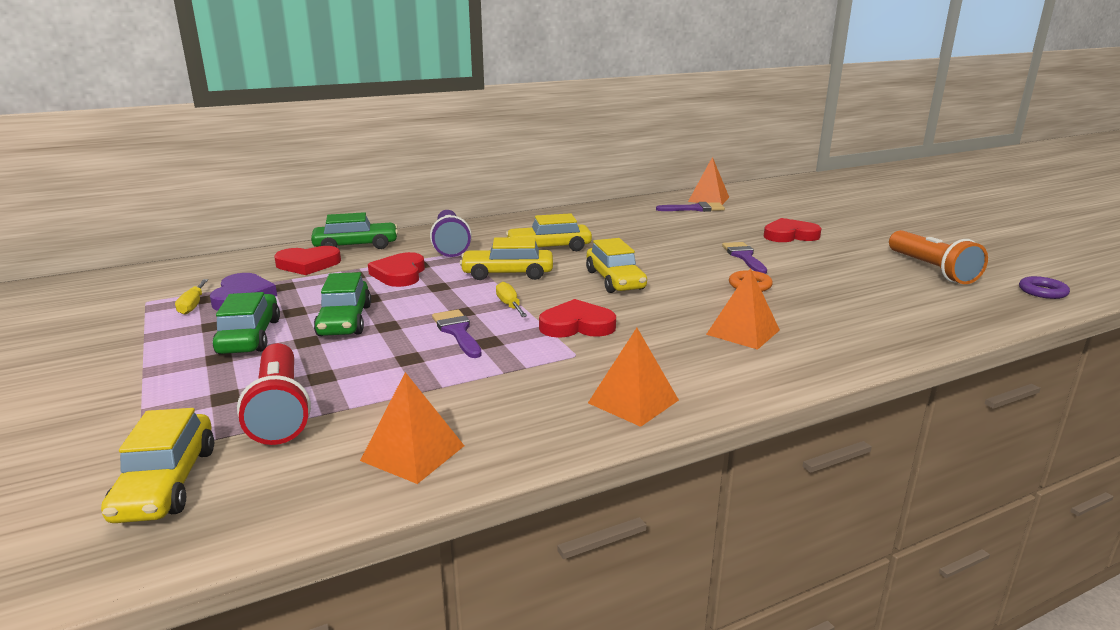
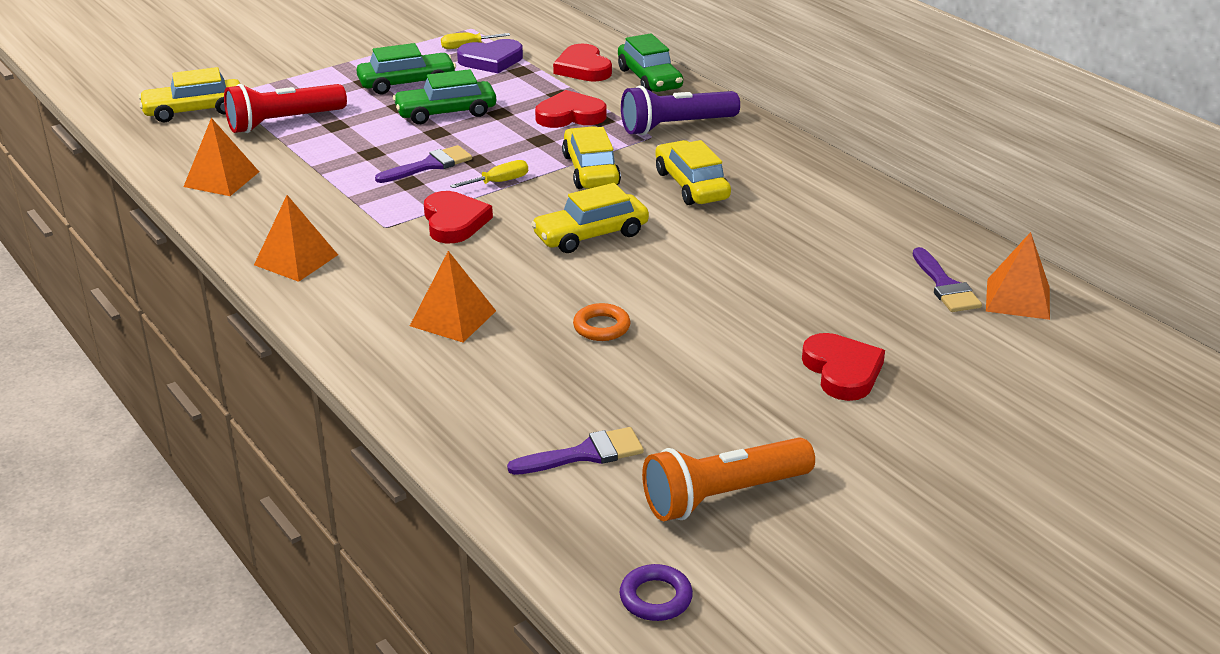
camera: 80 degrees right, 10 degrees up
purple brush [722,242,767,274] -> purple brush moved to [507,427,644,475]

